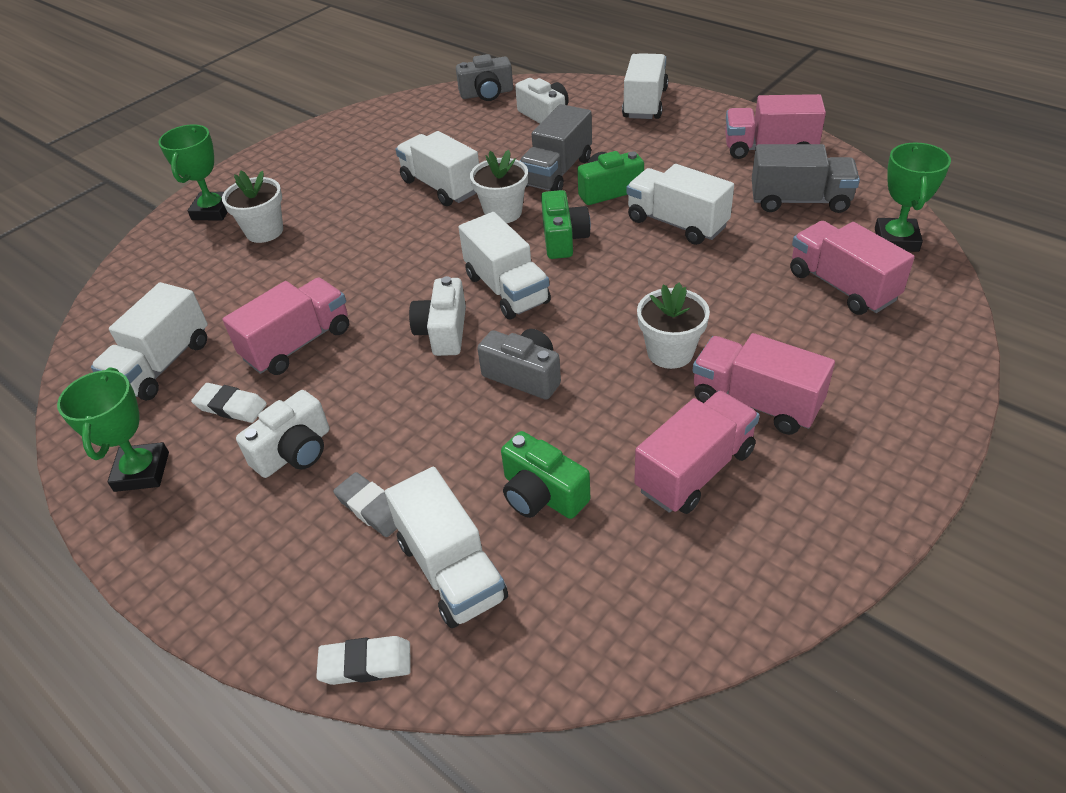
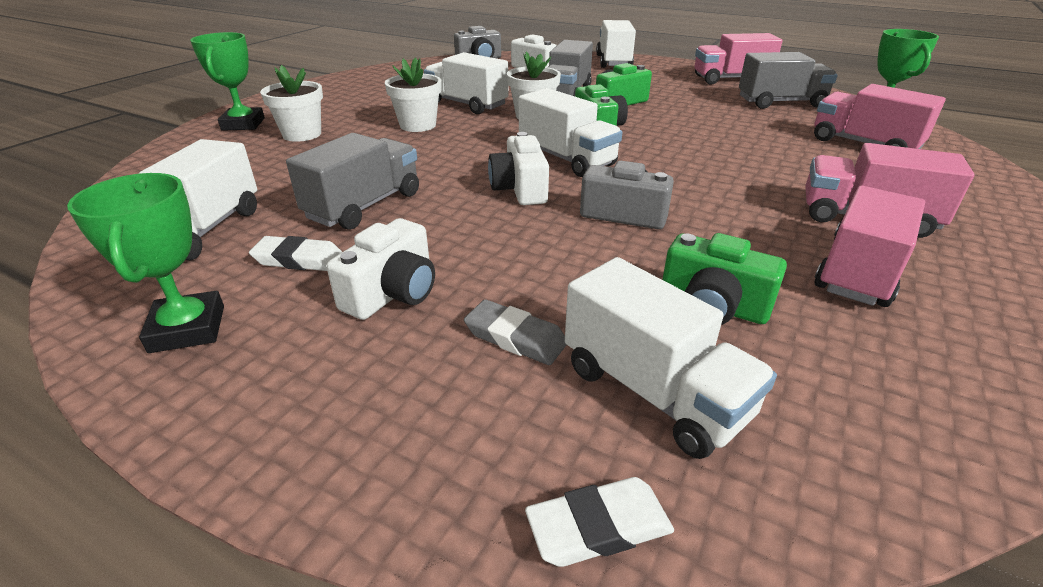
camera: 15 degrees left, 10 degrees down
pink truck [222,278,349,375] -> grey truck [286,133,419,230]
white truck [627,164,734,245] -> none
white flower pot [637,283,710,369] -> white flower pot moved to [385,57,442,132]

